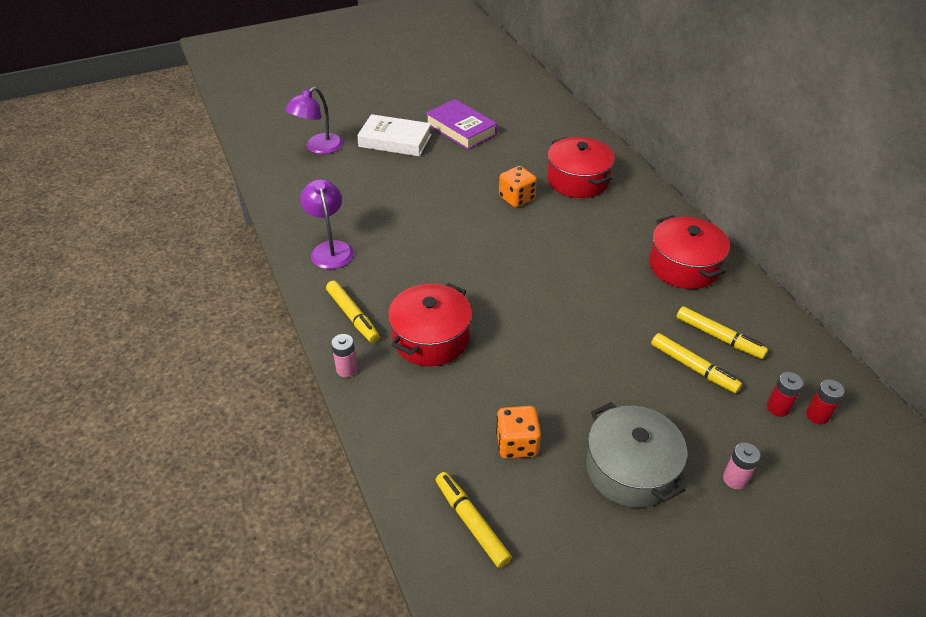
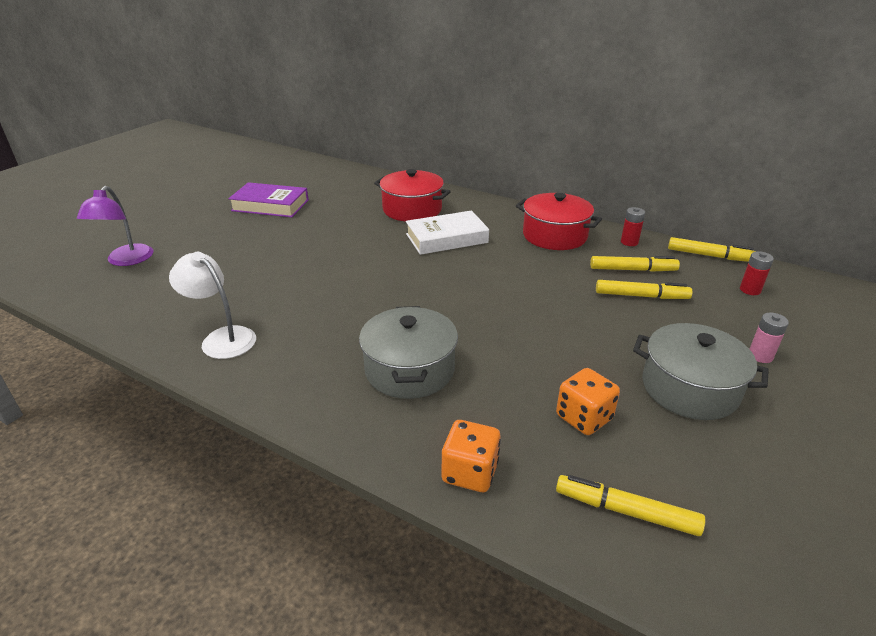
camera: 35 degrees left, 10 degrees down
purple lamp [300,179,354,269] -> white lamp [169,252,256,359]
yellow marker [326,281,379,343] -> yellow marker moved to [668,237,756,262]
pink battery [331,334,358,377] -> none
white book [357,114,432,156] -> white book moved to [406,210,489,255]
red pot [388,283,472,366] -> grey pot [359,306,458,399]
orange dice [499,166,537,207] -> orange dice moved to [442,420,501,492]
red battery [767,372,803,417] -> red battery moved to [621,207,645,246]

